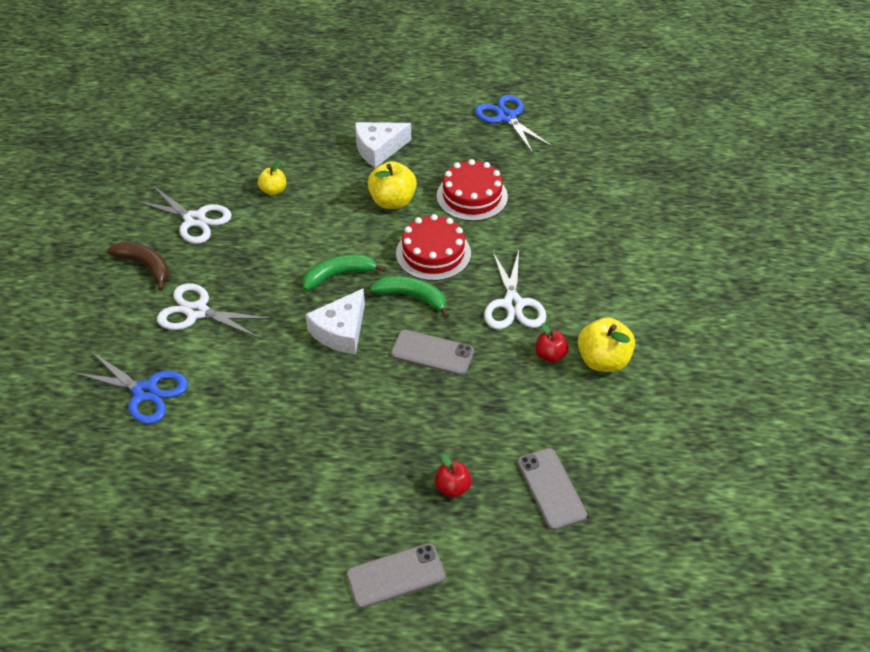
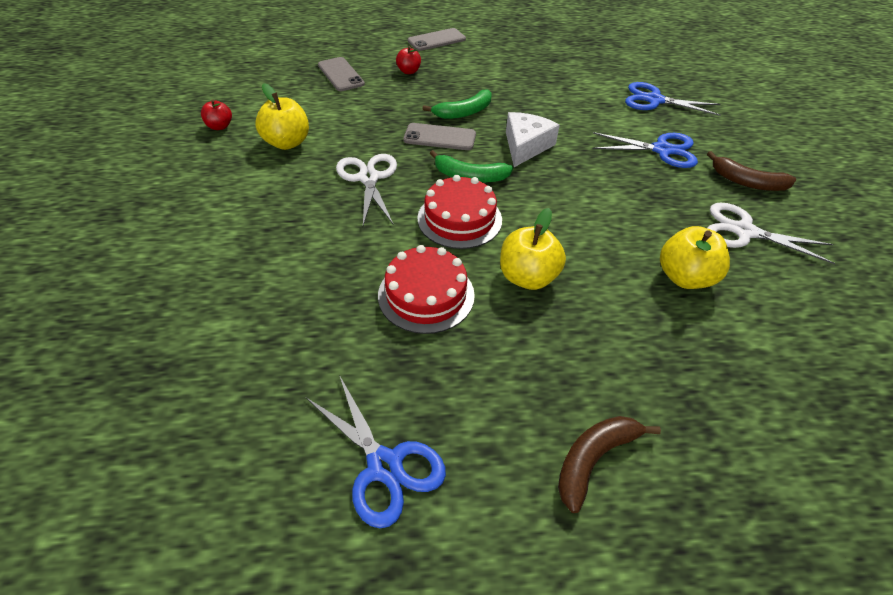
camera: 170 degrees right, 0 degrees up
white scissors [157,283,272,338] -> blue scissors [593,132,698,168]
yellow apple [258,160,286,195] -> yellow apple [660,226,730,289], size x1.69
green banana [303,254,386,291] -> green banana moved to [423,89,492,119]
white cheese [355,122,411,168] -> none
red apple [535,323,569,362] -> red apple moved to [201,99,232,130]
none -> brown banana [558,416,661,513]

